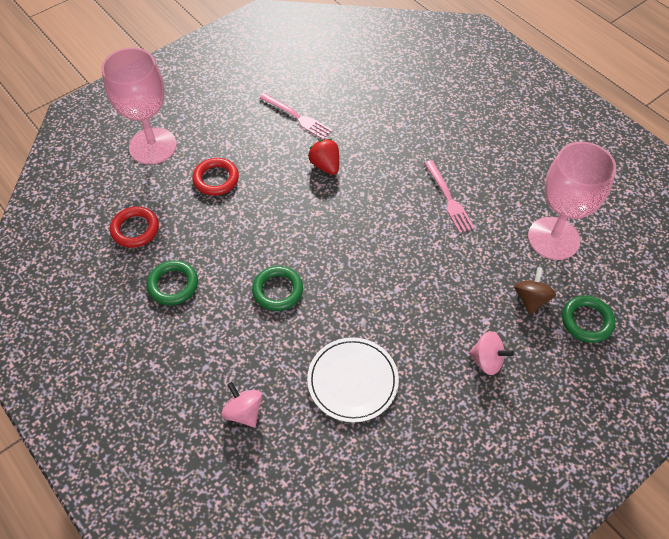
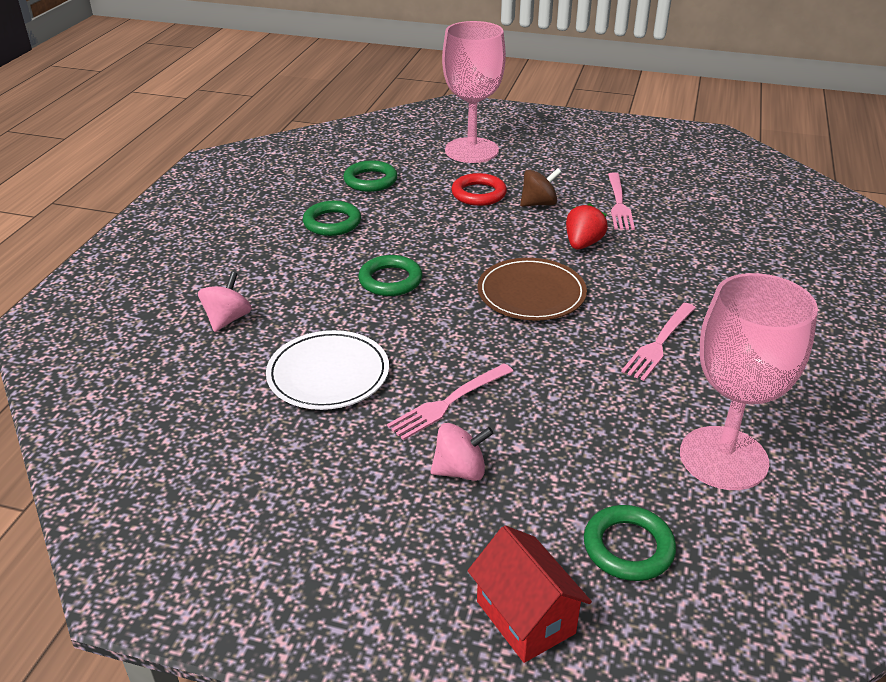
camera: 55 degrees right, 20 degrees down
red ring [110,206,159,248] -> green ring [343,160,398,192]
pink spinning top [469,331,514,375] -> pink spinning top turned 90 degrees counterclockwise [430,423,494,481]
brown spinning top [514,267,556,314] -> brown spinning top moved to [520,168,561,207]
none -> pink fork [387,363,513,440]
none -> red house [468,525,592,663]
none -> brown plate [478,258,587,321]

